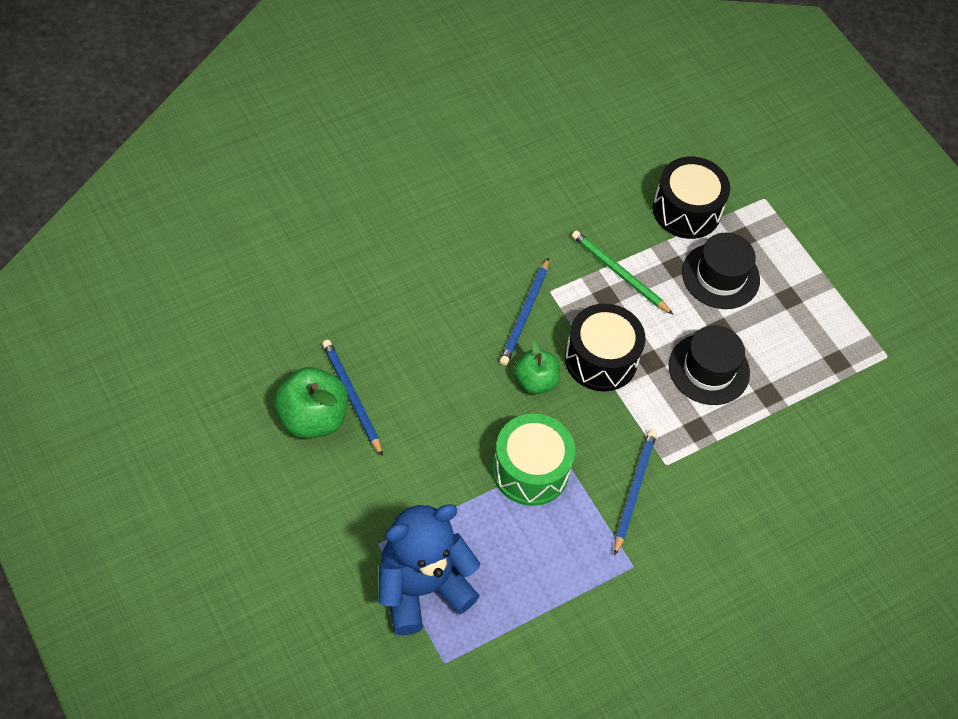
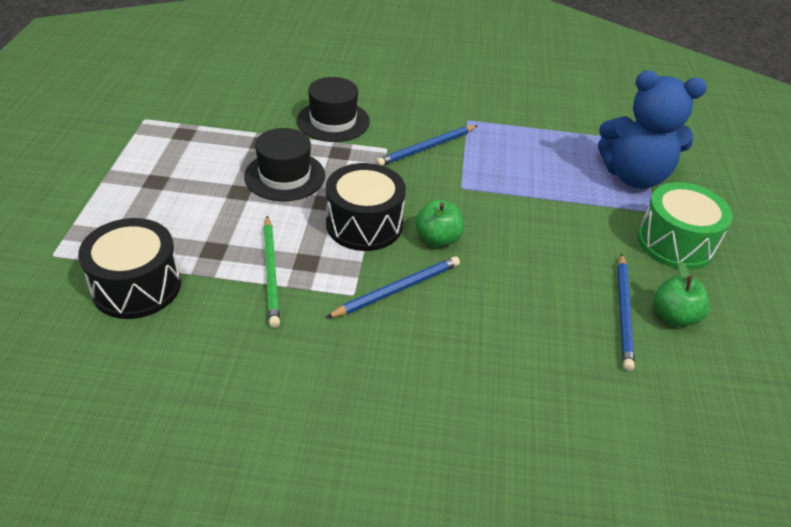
camera: 140 degrees left, 15 degrees down
green apple [274,367,348,438] -> green apple [654,261,710,326], size x0.65
green drum [492,414,575,506] -> green drum moved to [637,182,733,270]
black hat [682,233,760,309] -> black hat moved to [297,77,370,142]

